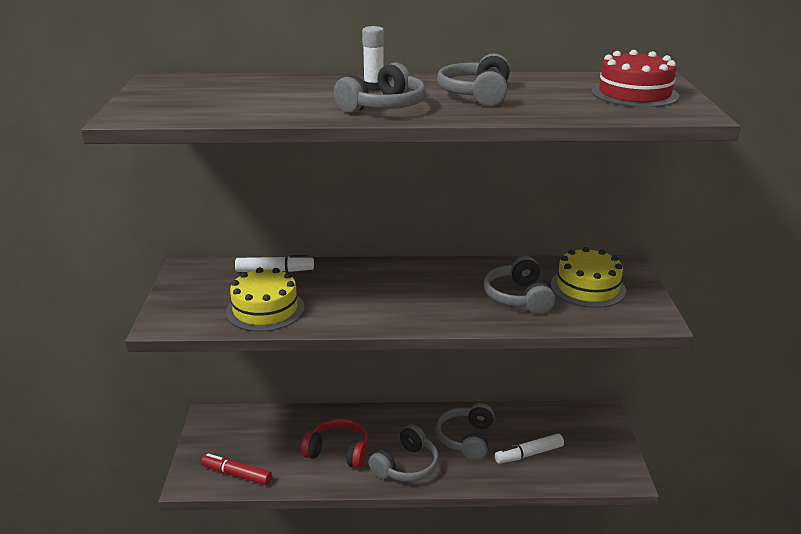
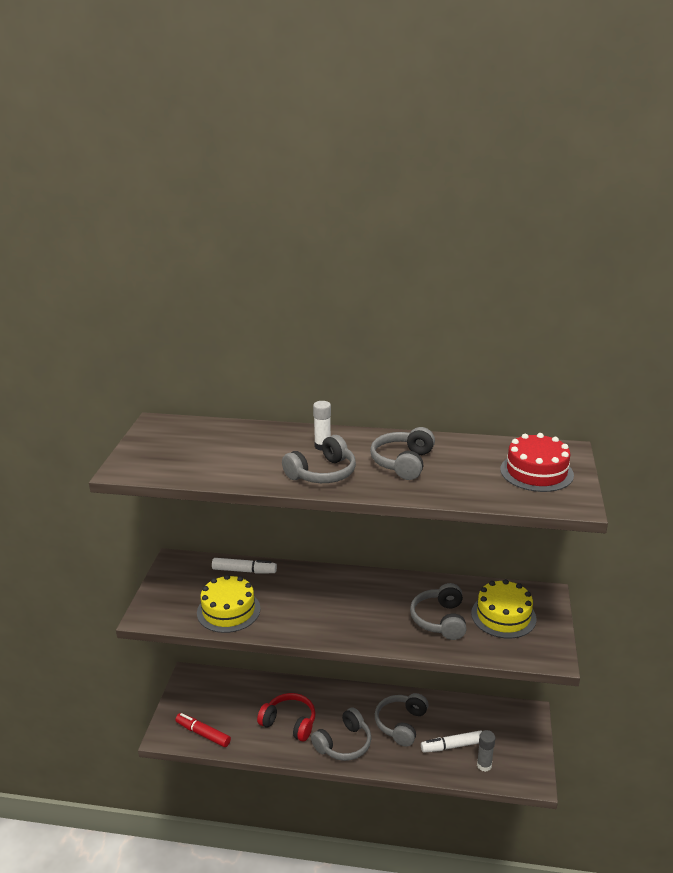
camera: 10 degrees right, 0 degrees up
none -> grey glue stick [477,730,495,772]

